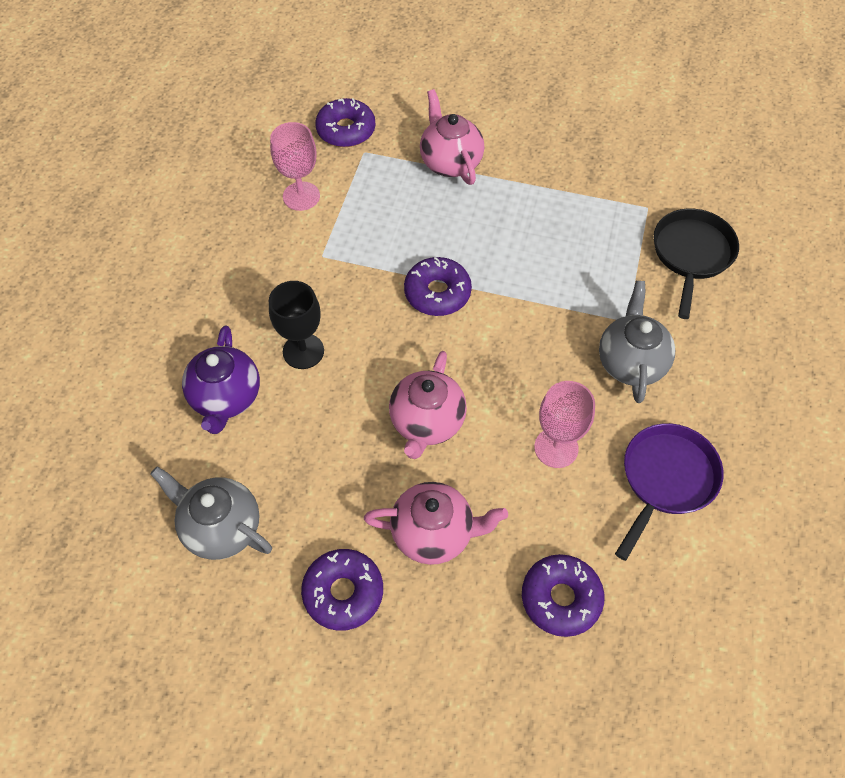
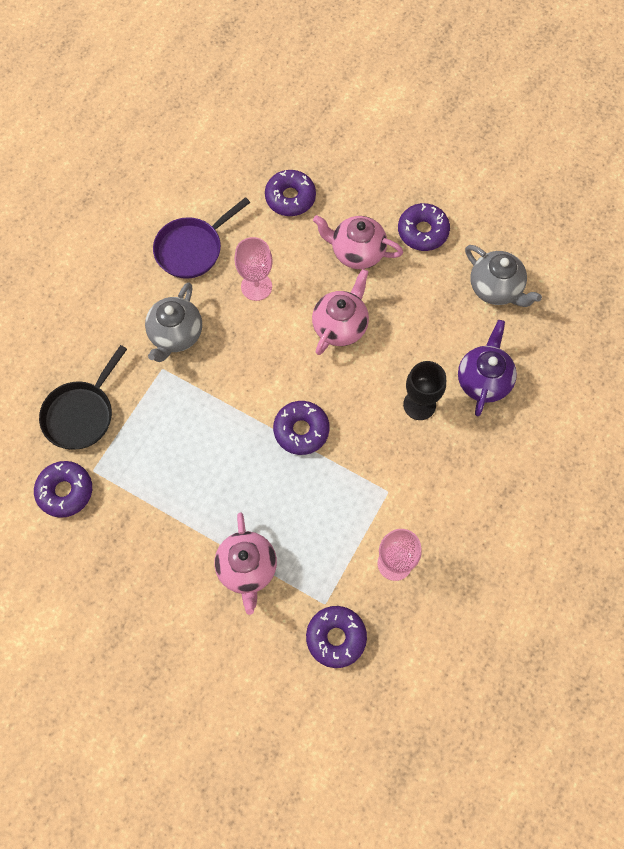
camera: 165 degrees left, 10 degrees up
none -> purple donut [34,461,92,518]

